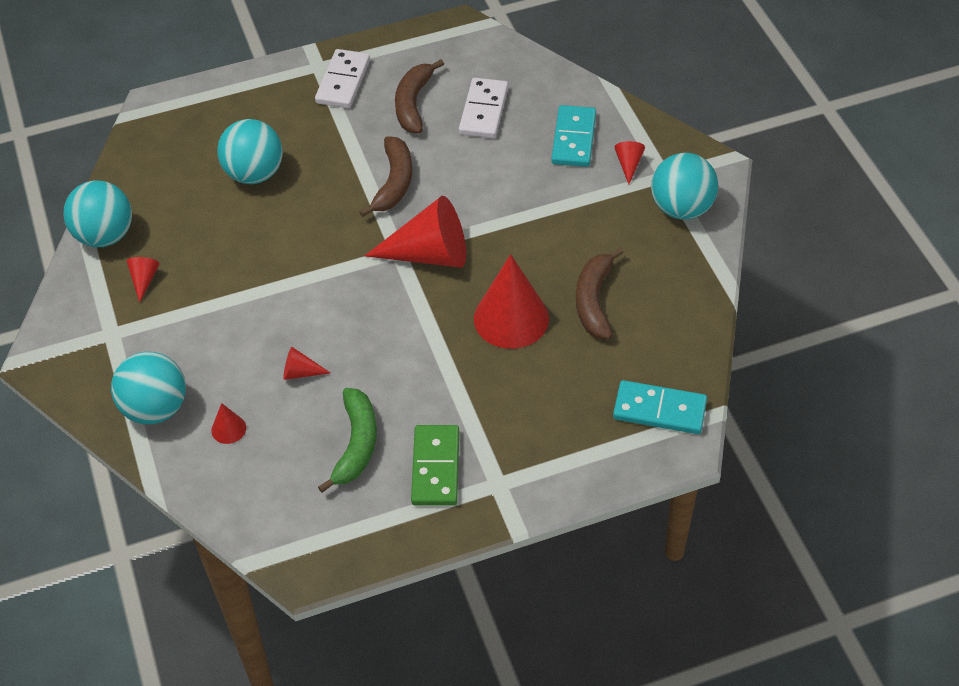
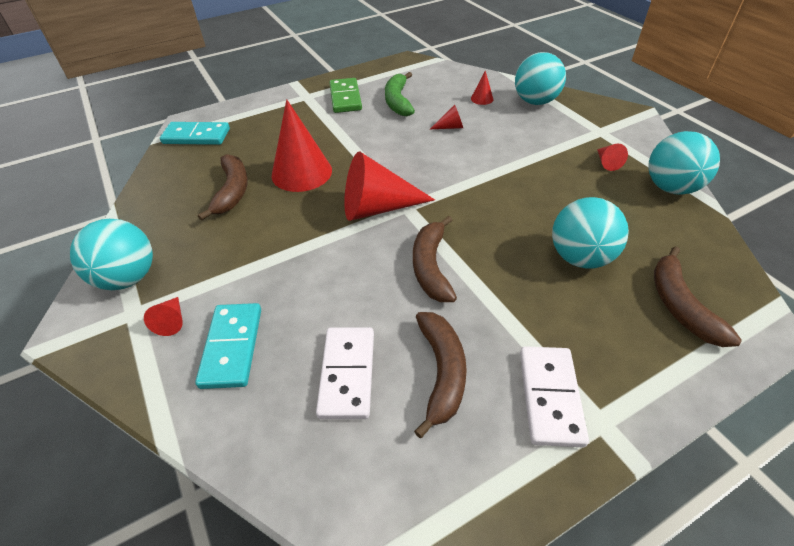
camera: 170 degrees right, 5 degrees down
none -> brown banana [654,246,742,347]

